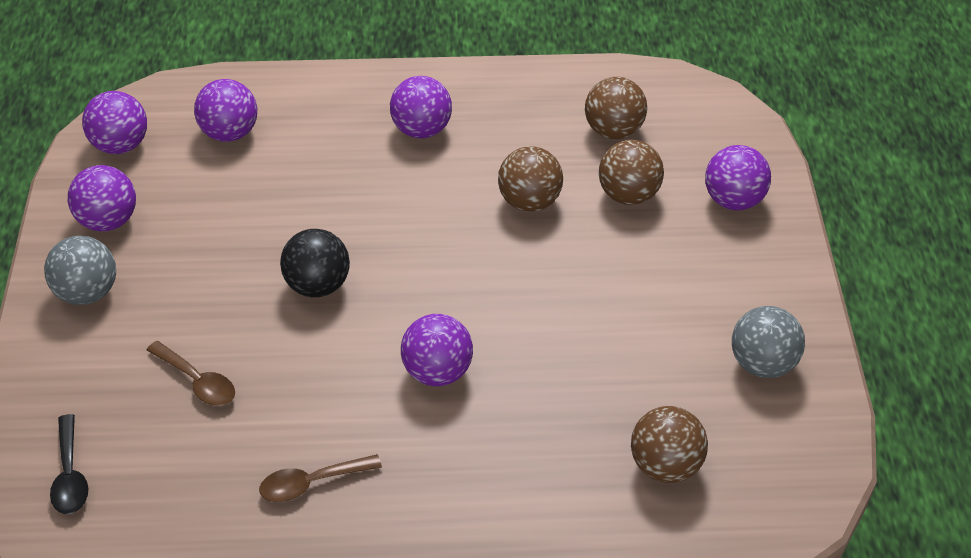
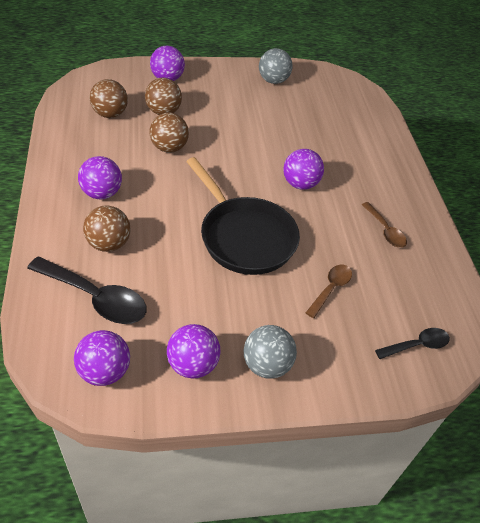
camera: 100 degrees left, 0 degrees up
purple ball [194,79,257,142] -> black spoon [27,257,146,324]
black ball [280,229,350,297] -> black pan [186,157,300,275]
brown ball [631,406,708,483] -> brown ball moved to [83,206,131,252]

